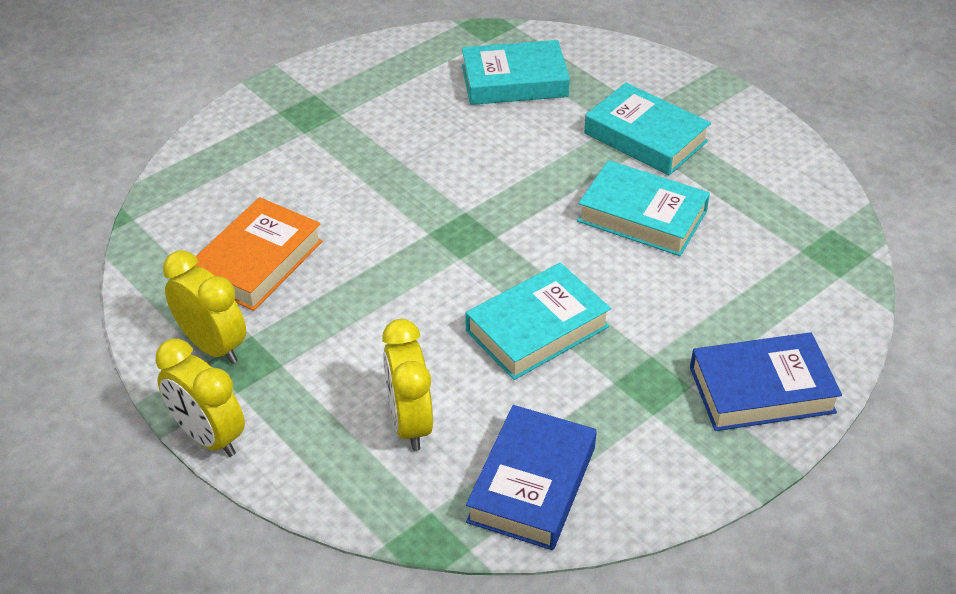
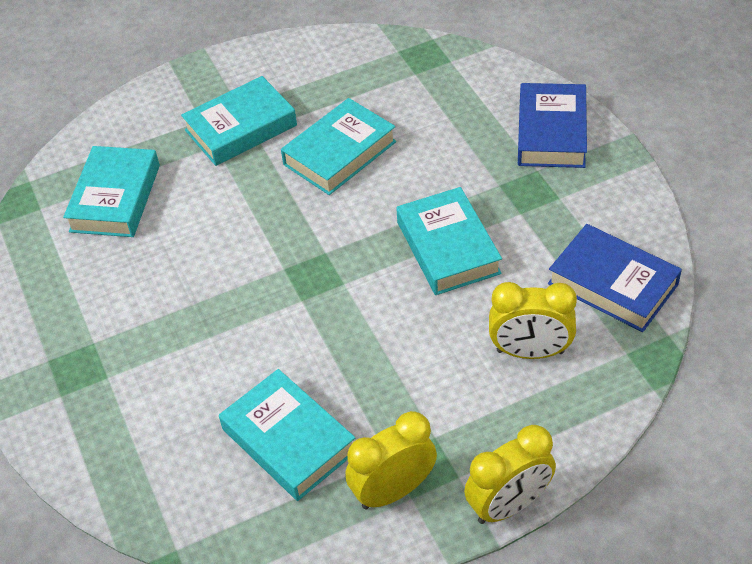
camera: 70 degrees left, 5 degrees up
orange book [195,197,322,311] -> turquoise book [219,369,355,501]

